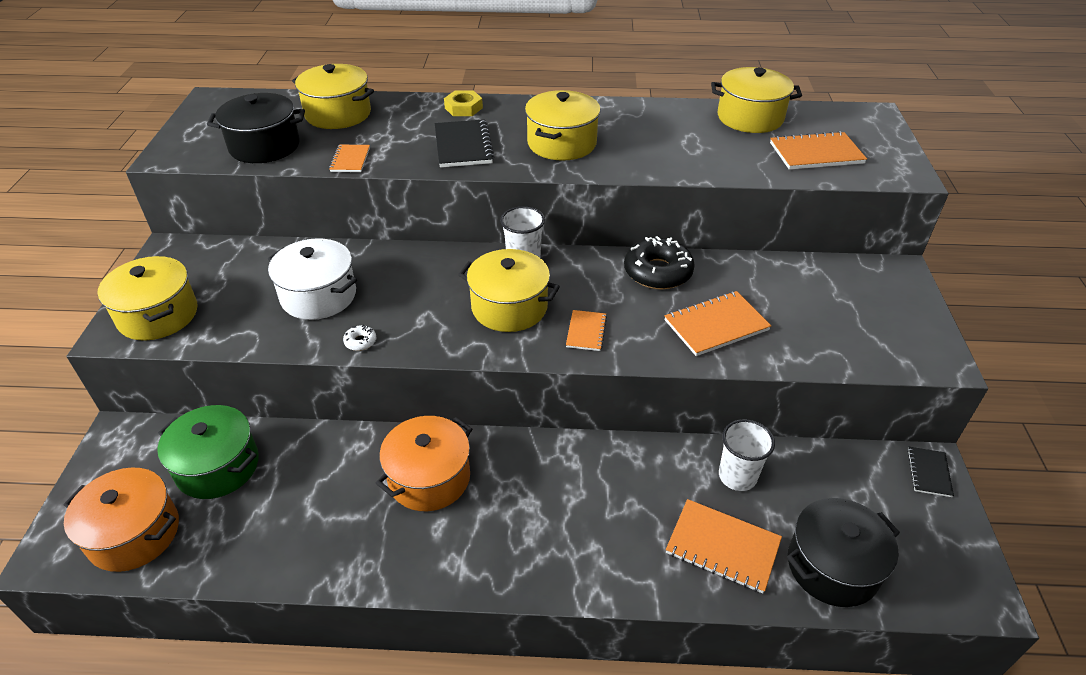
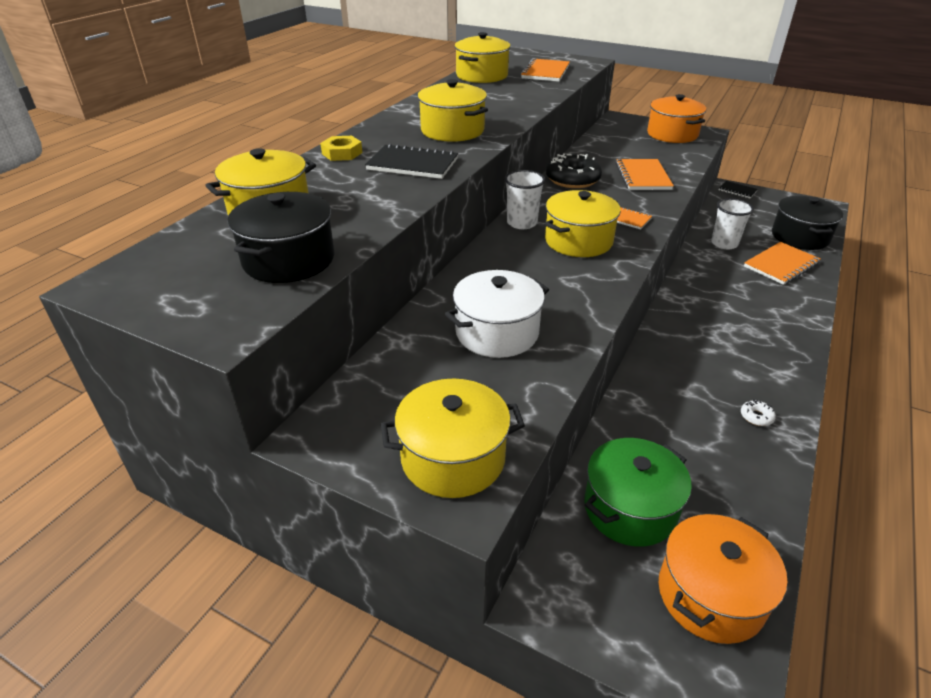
camera: 65 degrees left, 5 degrees down
orange notebook [329,145,370,172] -> none
white donut [343,325,376,351] -> white donut moved to [741,399,776,426]
orange pot [376,416,472,511] -> orange pot moved to [647,94,706,143]

